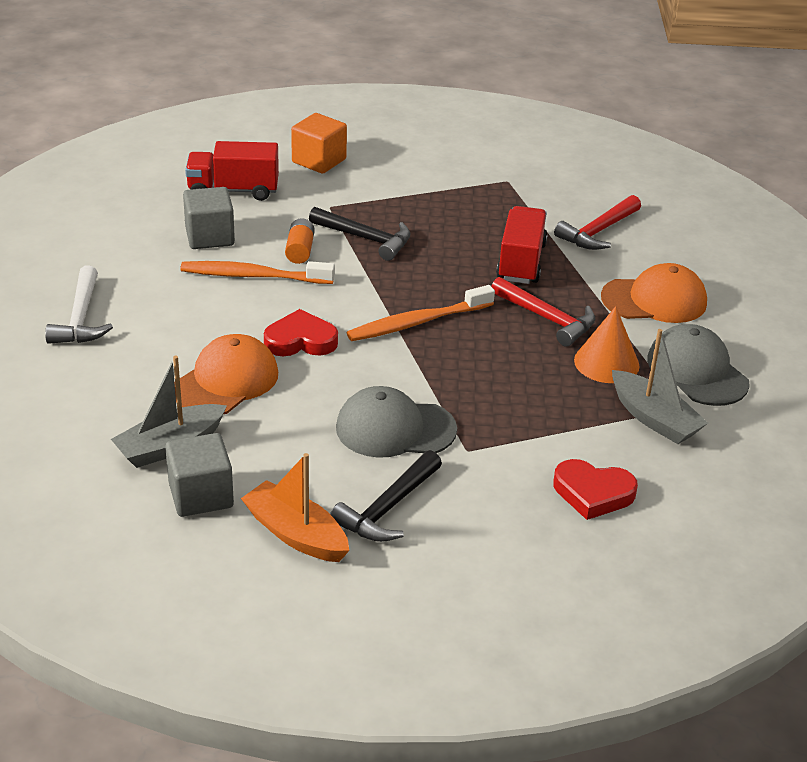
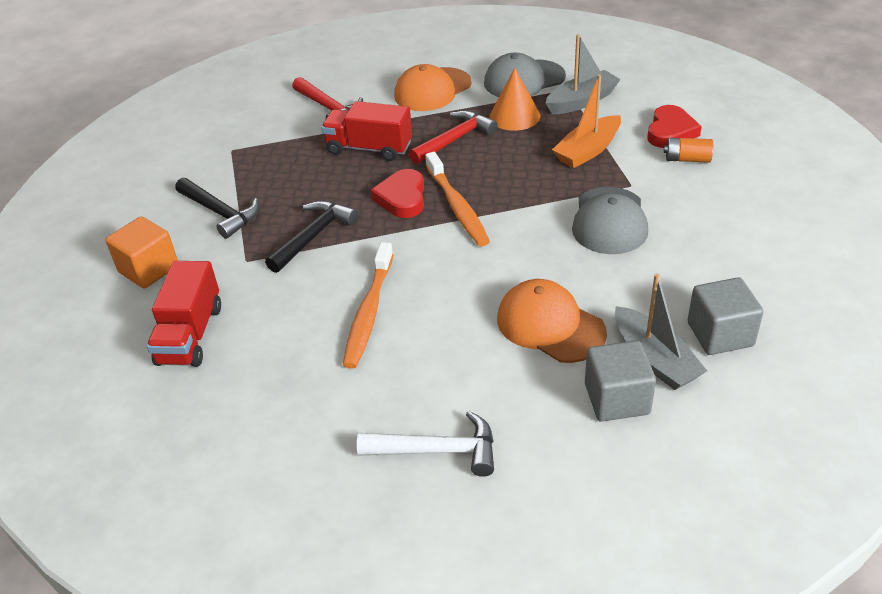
camera: 80 degrees left, 5 degrees up
grey cube [183,187,235,249] -> grey cube moved to [585,340,656,422]
orange boat [241,453,349,562] -> orange boat moved to [552,74,621,168]
red heart [264,309,338,356] -> red heart moved to [371,169,424,218]
orange battery [285,219,315,264] -> orange battery moved to [664,138,713,163]
black hammer [330,450,442,542] -> black hammer moved to [175,178,259,239]
orange cap [601,263,707,323] -> orange cap turned 135 degrees counterclockwise [394,64,472,111]

